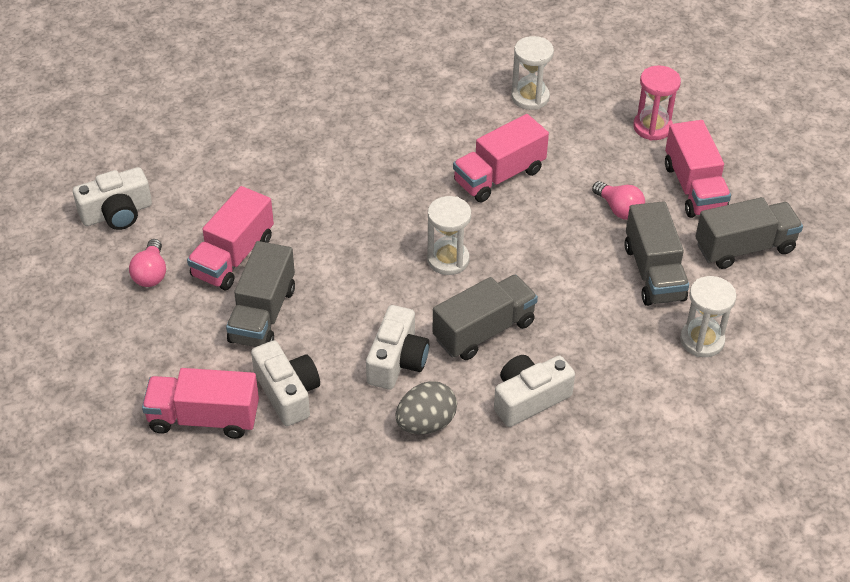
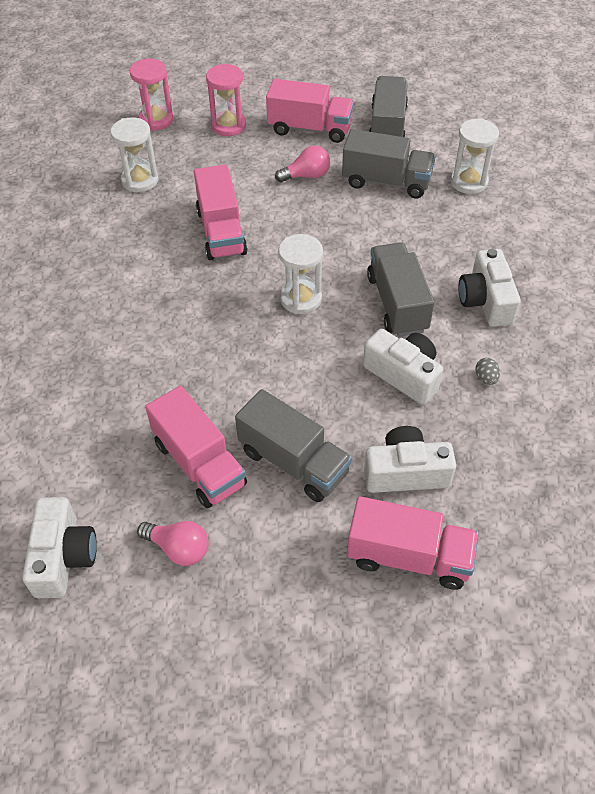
camera: 65 degrees left, 5 degrees up
pink truck [142,368,259,439] -> pink truck turned 105 degrees counterclockwise [347,496,479,590]
grey egg [395,381,457,434] -> grey egg [475,358,500,385], size x0.48
none -> pink hourglass [130,59,174,131]

